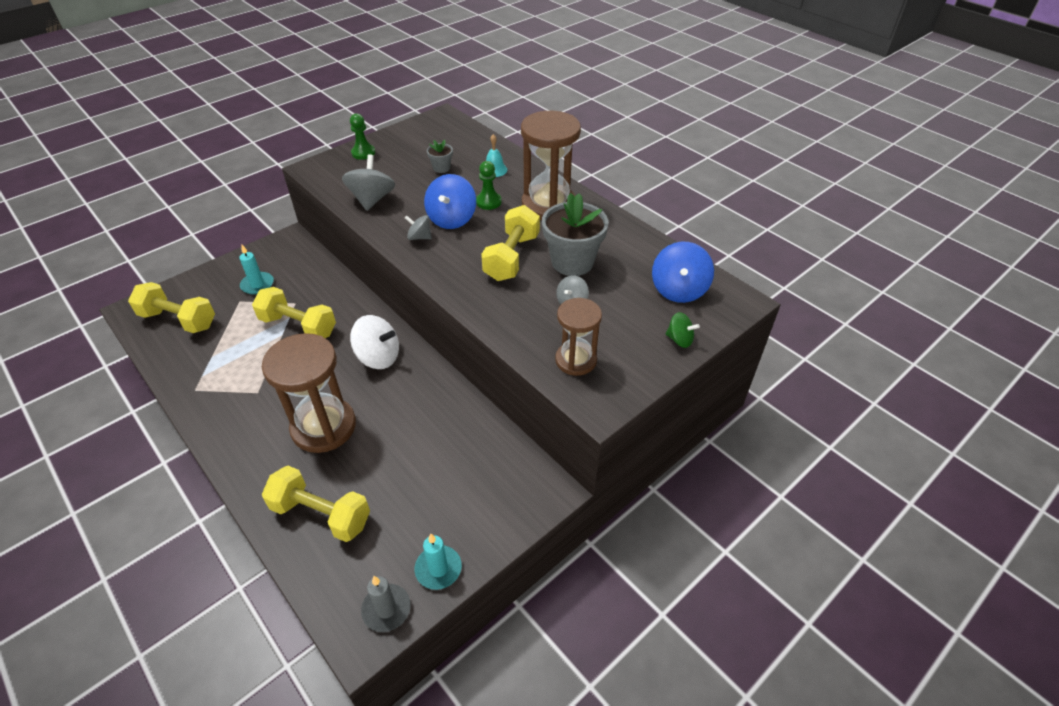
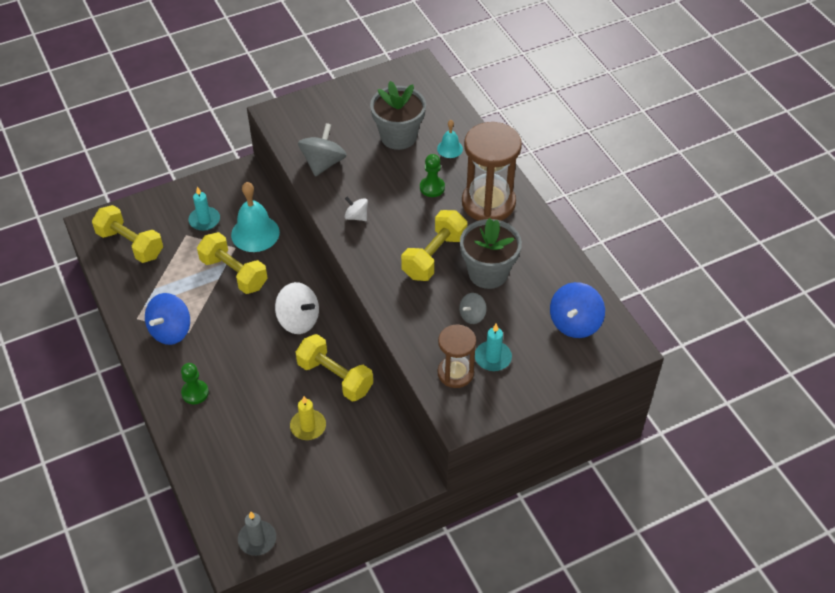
camera: 15 degrees right, 5 degrees up
brown hourglass [262,333,356,453] -> none
yellow dumbbell [262,466,370,542] -> yellow dumbbell moved to [296,334,373,401]
green pawn [350,113,375,160] -> green pawn moved to [181,363,209,404]
grey spinning top [405,215,432,240] -> white spinning top [345,197,368,221]
turquoise candle [415,534,462,590] -> turquoise candle moved to [475,323,512,371]
blue spinning top [424,174,476,229] -> blue spinning top moved to [145,293,190,345]
grey flower pot [427,140,453,173] -> grey flower pot [370,81,426,150], size x2.11
green spinning top [666,312,700,348] -> none
none -> turquoise bell [231,182,280,252]
none -> yellow candle [290,396,326,440]

